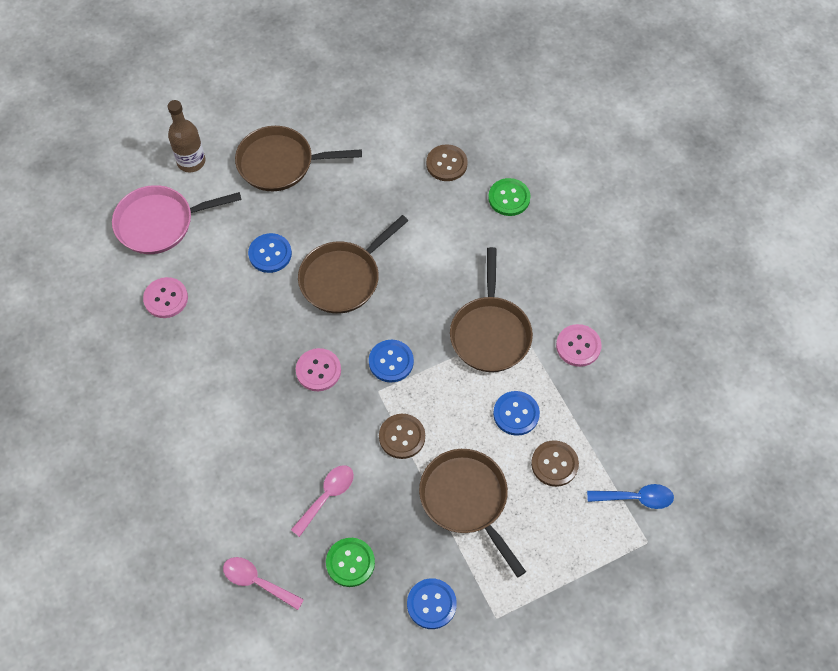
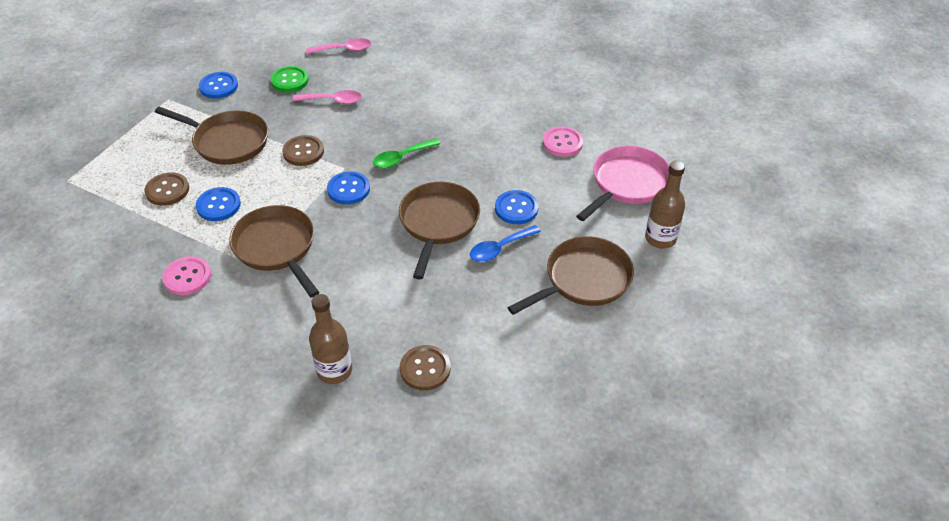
camera: 145 degrees right, 15 degrees down
pink spoon [291,465,354,537] -> pink spoon turned 90 degrees counterclockwise [293,90,362,104]
pink button [296,348,341,391] -> green spoon [373,138,440,168]
green button [488,178,531,216] -> brown bottle [309,294,352,384]
blue spoon [587,484,674,509] -> blue spoon moved to [470,225,541,262]

